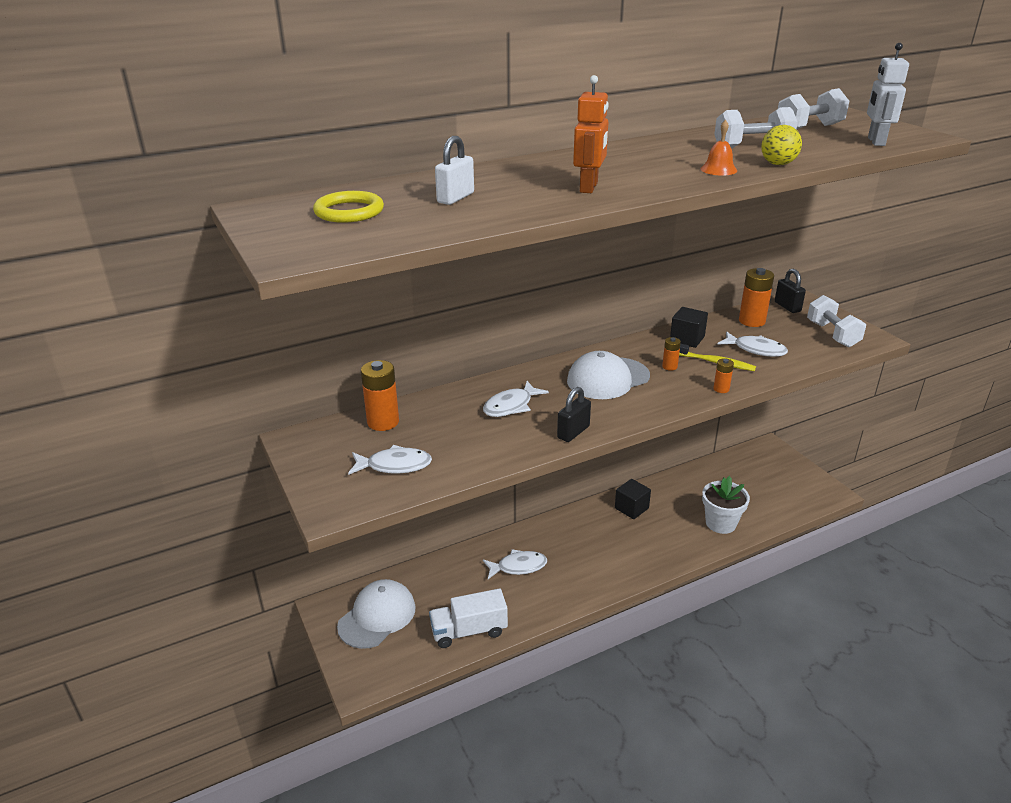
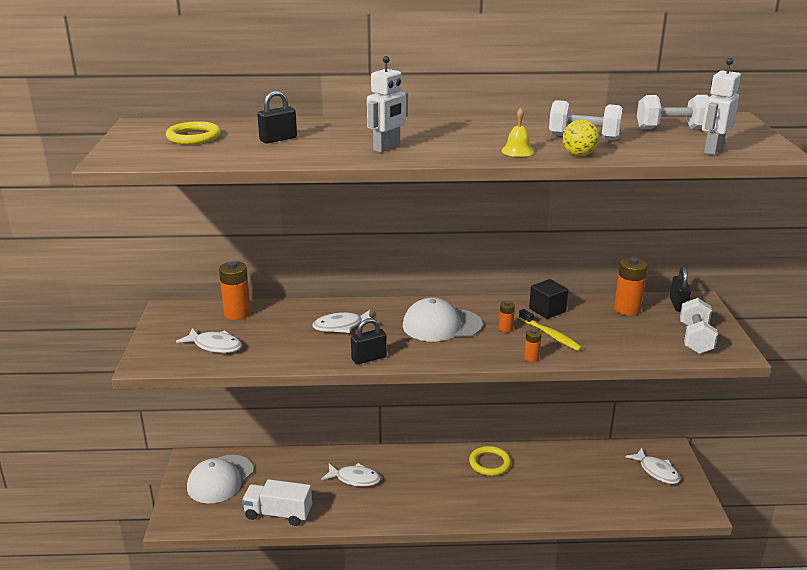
camera: 25 degrees right, 5 degrees down
white cap [337,579,416,649] -> white cap turned 150 degrees clockwise [187,455,254,504]
white padlock [435,136,474,205] -> black padlock [257,90,297,144]
orange robot [573,75,609,193] -> white robot [367,56,408,153]
black cube [615,479,651,519] -> yellow ring [469,446,511,476]
orange bell [701,120,737,176] -> yellow bell [501,108,534,157]
white flower pot [702,476,750,534] -> none
white fish [717,331,788,357] -> white fish moved to [626,448,680,484]

